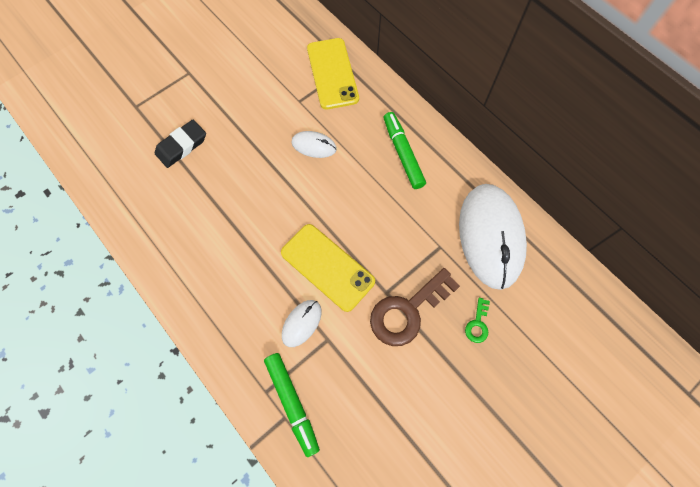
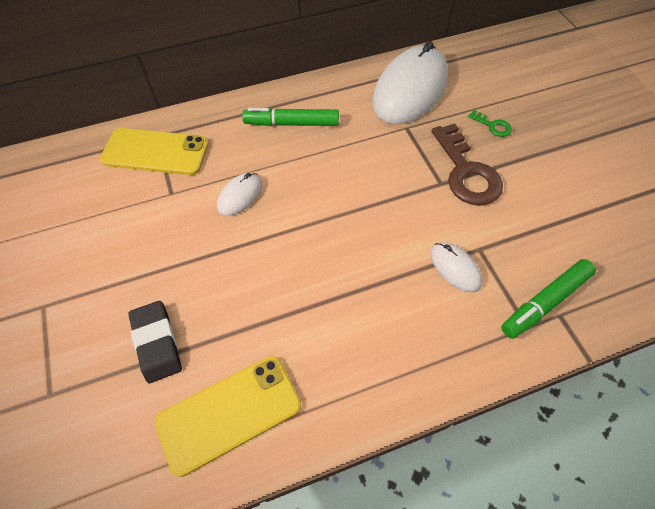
camera: 70 degrees left, 10 degrees down
green marker [264,353,320,457] -> green marker turned 150 degrees clockwise [501,259,596,339]
yellow phone [281,224,375,312] -> yellow phone moved to [155,356,301,477]
white mouse [459,184,527,290] -> white mouse turned 75 degrees counterclockwise [372,41,448,124]

